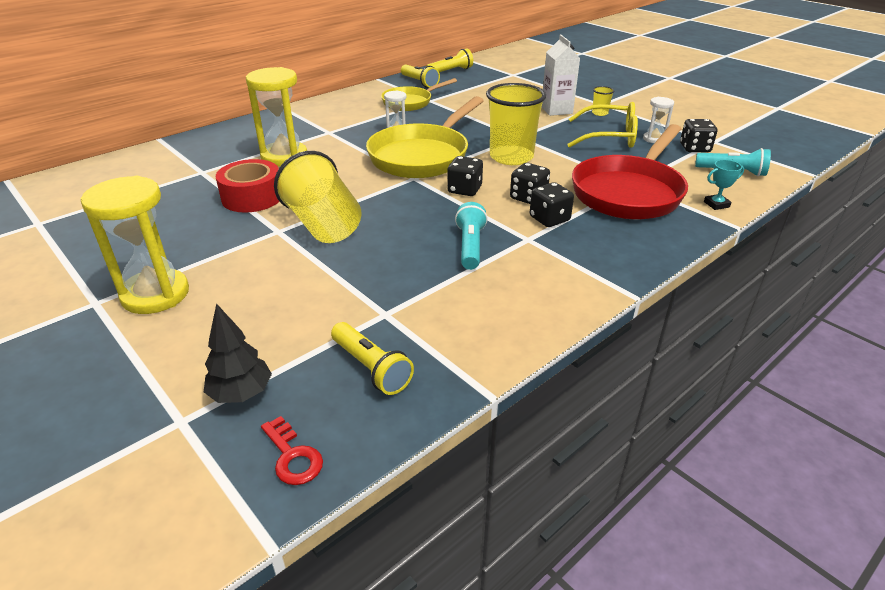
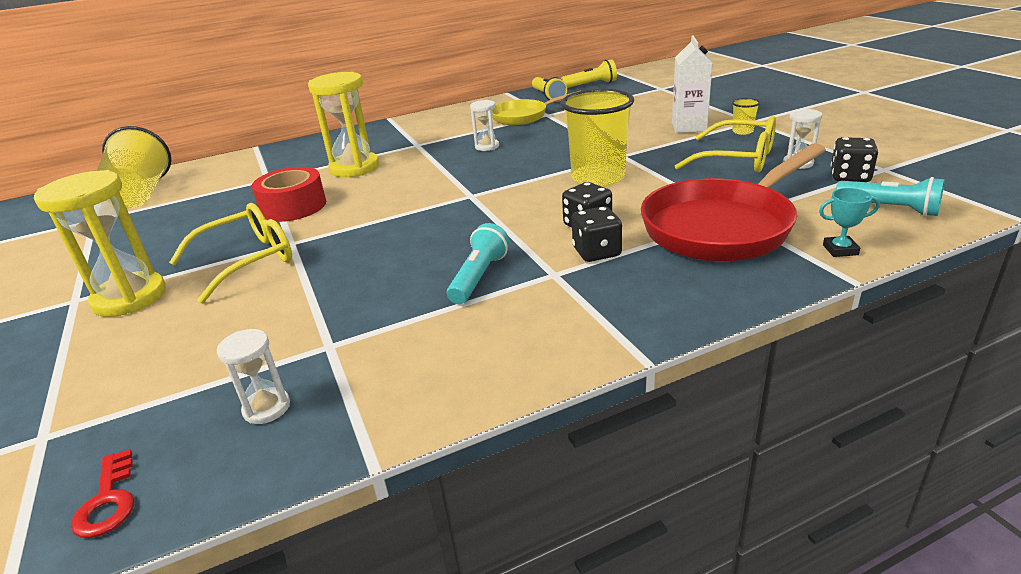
camera: 20 degrees right, 5 degrees down
black tree [204,303,272,403] -> none
yellow cup [274,151,361,243] -> yellow cup moved to [97,126,172,208]
yellow flashlight [331,322,414,395] -> white hourglass [217,329,290,424]
yellow pan [366,96,484,178] -> none
black dice [447,156,483,196] -> none
none -> yellow glasses [169,203,292,303]

